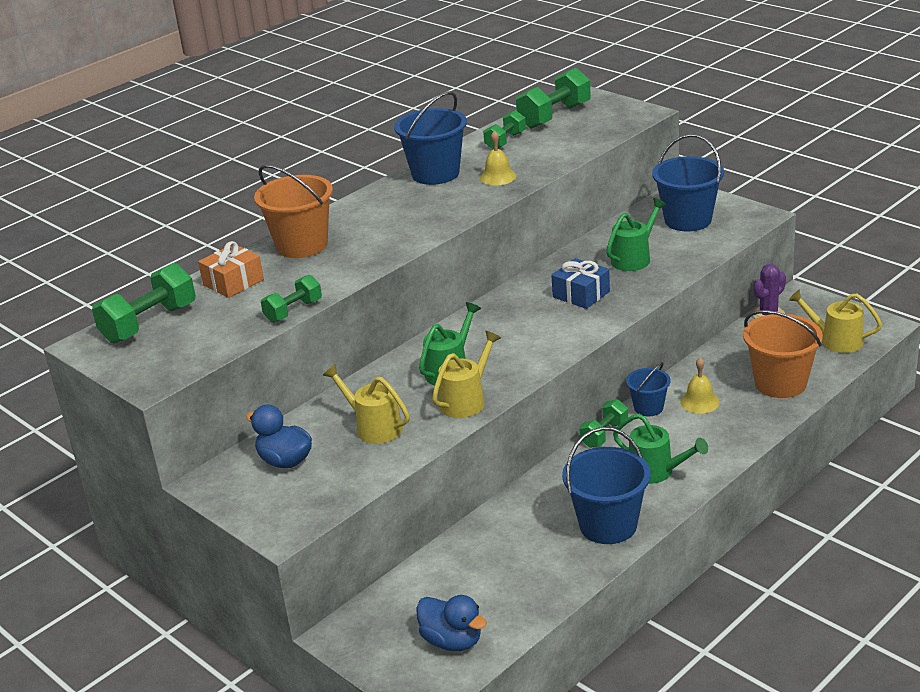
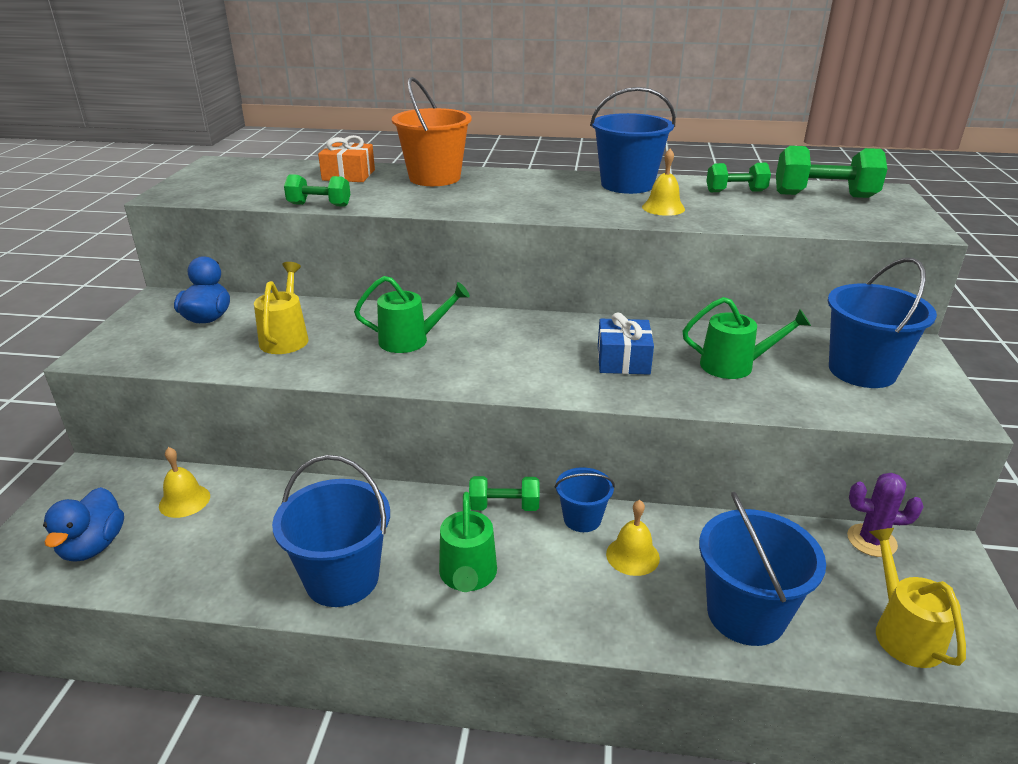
camera: 50 degrees right, 0 degrees up
green dumbbell [92,263,196,344] -> none
yellow watering can [432,331,501,418] -> none
orange bucket [743,310,823,398] -> blue bucket [699,492,826,646]
none -> yellow bell [159,447,210,518]

